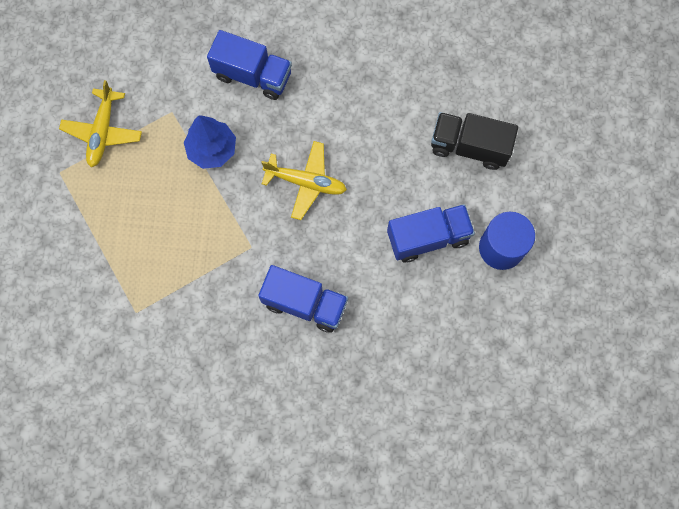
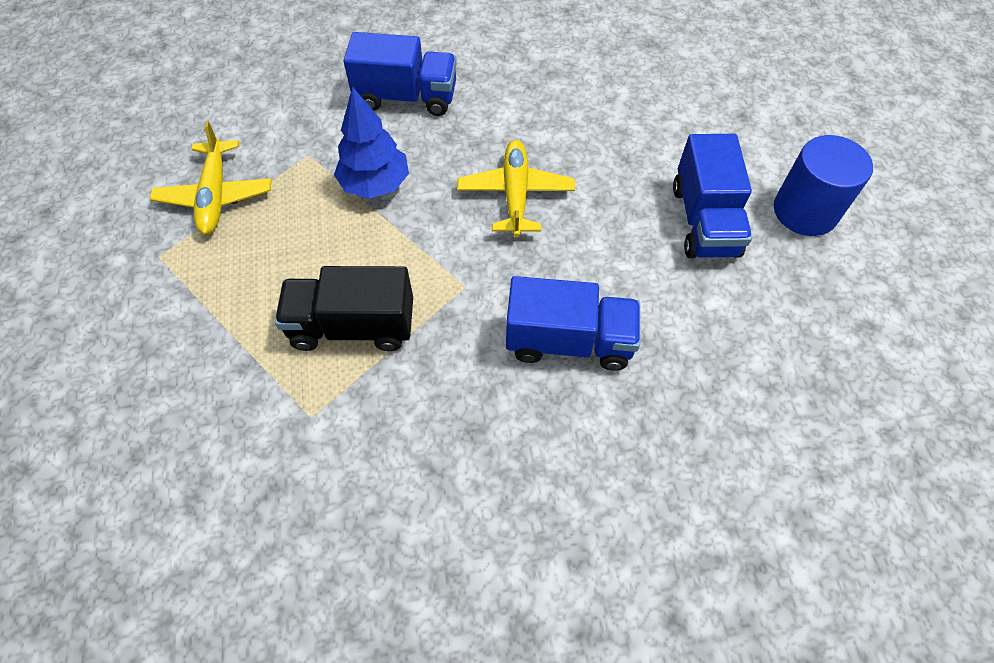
camera: 15 degrees left, 15 degrees down
yellow plane [261,141,347,220] -> yellow plane turned 90 degrees counterclockwise [457,140,575,237]
blue truck [387,204,475,262] -> blue truck turned 120 degrees clockwise [673,134,752,258]
black truck [431,112,518,170] -> black truck moved to [275,266,413,351]

